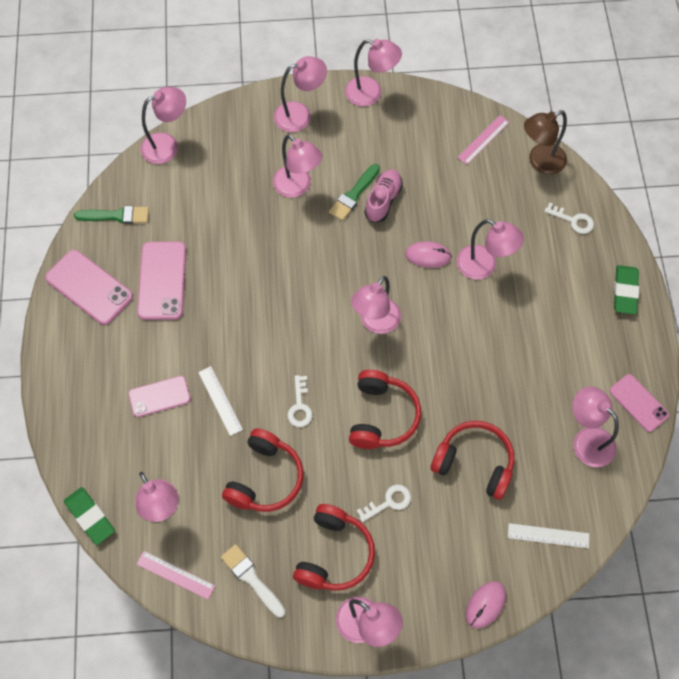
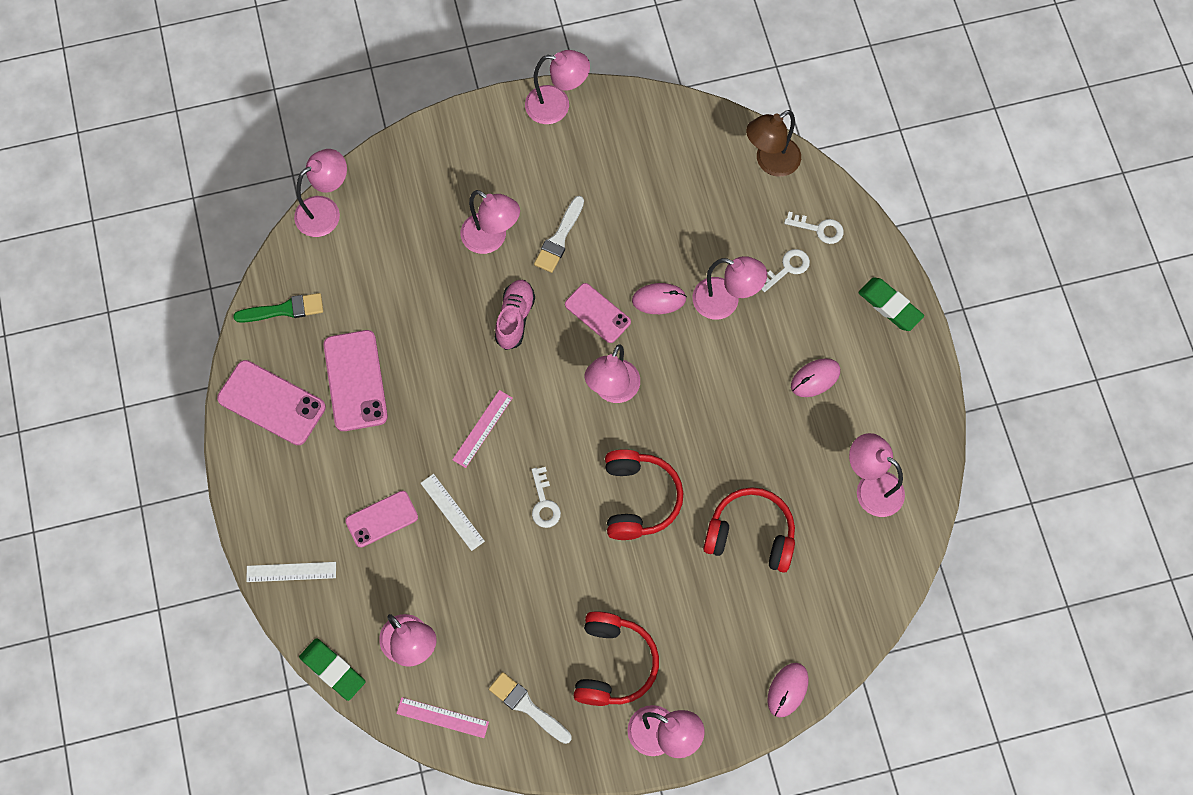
camera: 10 degrees left, 5 degrees up
red headphones [222,428,304,512] -> none
pink lamp [274,56,327,132] -> none
green brush [329,164,380,221] -> white brush [534,196,584,273]
white key [357,484,411,522] -> white key moved to [761,249,810,292]
pink shoe [364,169,403,222] -> pink shoe moved to [495,280,535,350]
pink ruler [457,115,509,165] -> pink ruler moved to [452,390,513,468]
white ruler [508,523,589,548] -> white ruler moved to [246,562,336,582]
pink phone [610,374,669,432] -> pink phone moved to [565,283,631,343]
green eraser [614,265,639,314] -> green eraser turned 45 degrees counterclockwise [858,277,924,331]
none -> pink mouse [791,358,840,397]

